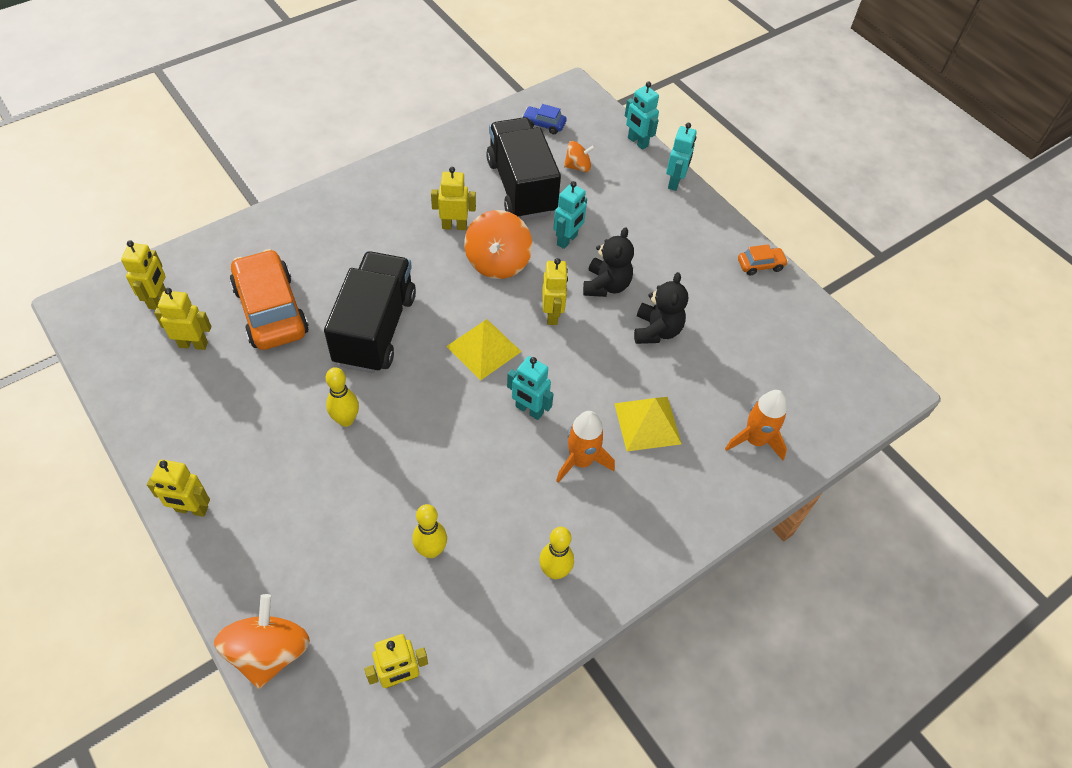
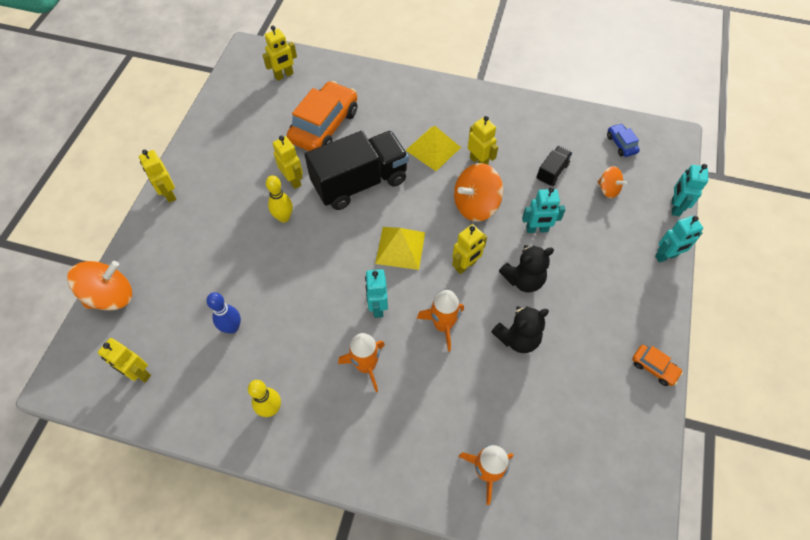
camera: 55 degrees right, 5 degrees up
yellow robot [154,288,211,350] -> yellow robot moved to [273,136,303,189]
yellow bowling pin [412,504,447,558] -> blue bowling pin [207,292,241,334]
black truck [486,117,561,220] -> black truck [537,146,572,186], size x0.45
yellow pyramid [614,397,682,451] -> yellow pyramid moved to [405,126,461,171]
none -> orange rocket [417,290,464,352]

